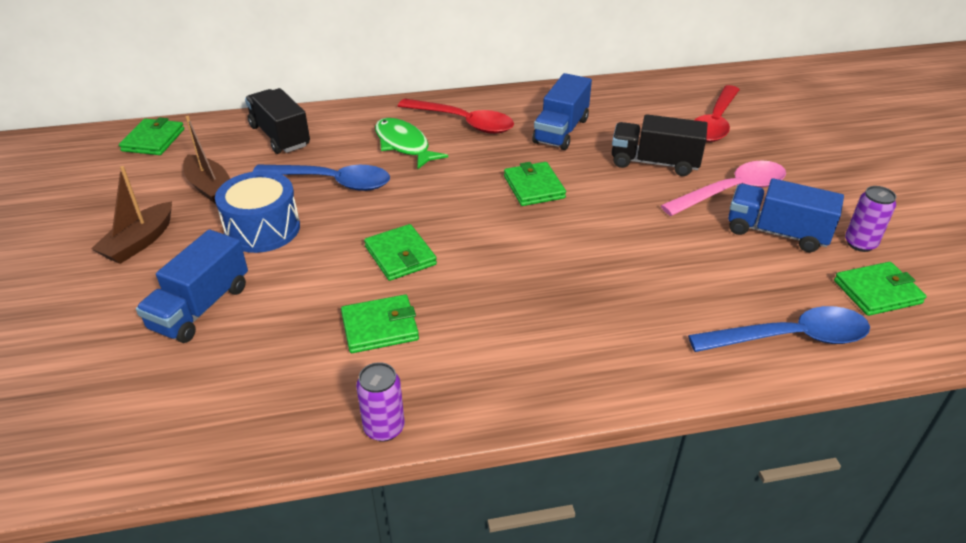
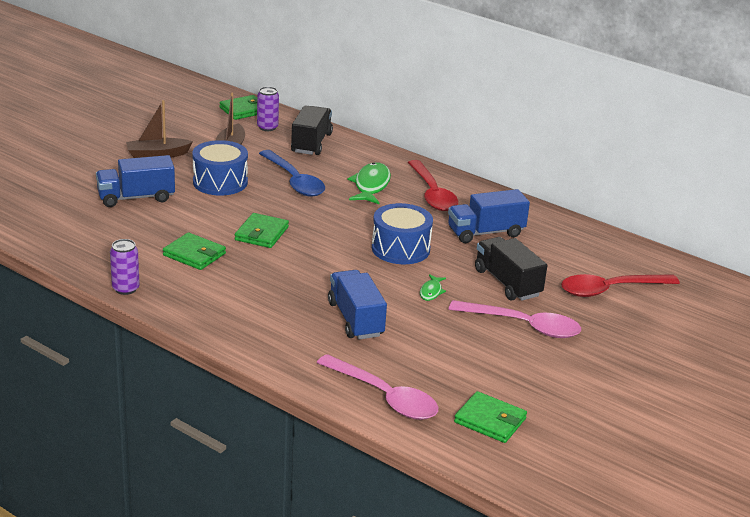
camera: 45 degrees right, 10 degrees down
green wallet [504,162,566,206] -> blue drum [372,203,433,264]
blue spoon [688,306,870,352] -> pink spoon [317,354,438,420]
blue truck [728,178,844,252] -> blue truck moved to [328,270,387,339]
purple can [845,186,896,252] -> purple can moved to [257,87,279,131]
none -> green fish [420,274,446,301]

